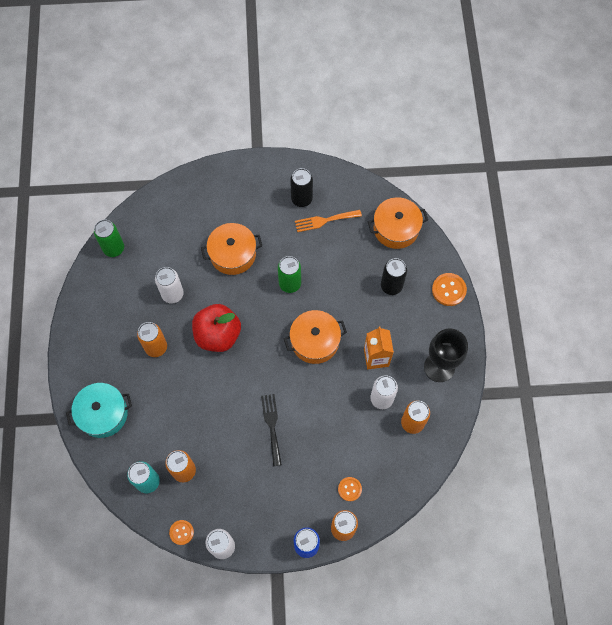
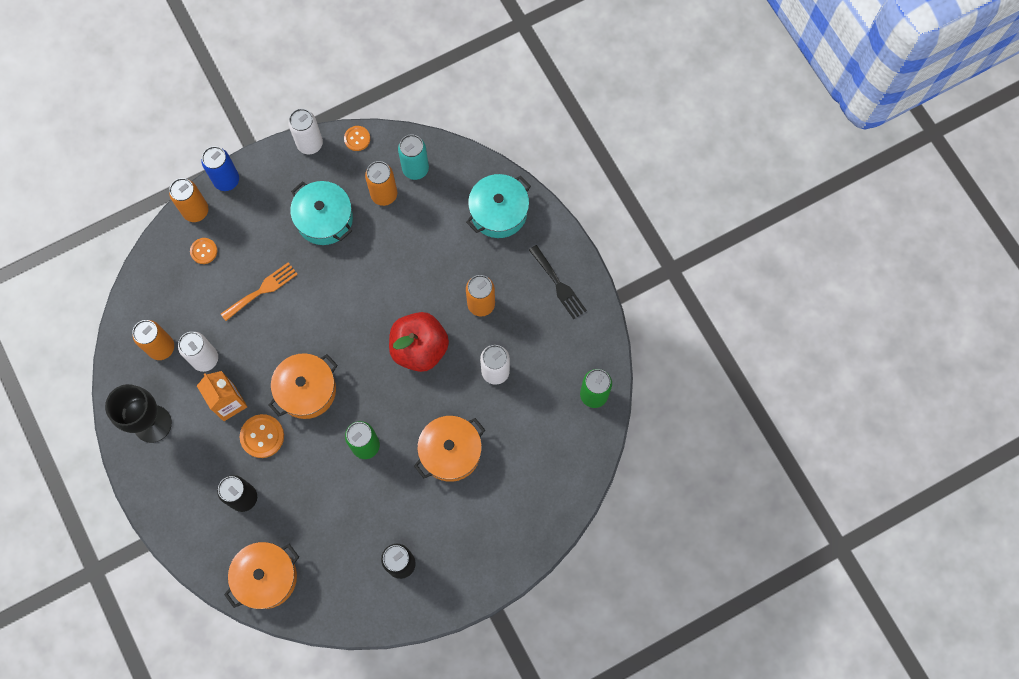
camera: 155 degrees right, 5 degrees up
black fork [261,394,282,466] -> black fork moved to [529,245,587,319]
orange fork [295,210,362,232] -> orange fork moved to [221,262,298,321]
orange button [432,273,467,306] -> orange button moved to [240,414,284,458]
none -> turquoise pot [290,181,353,245]

